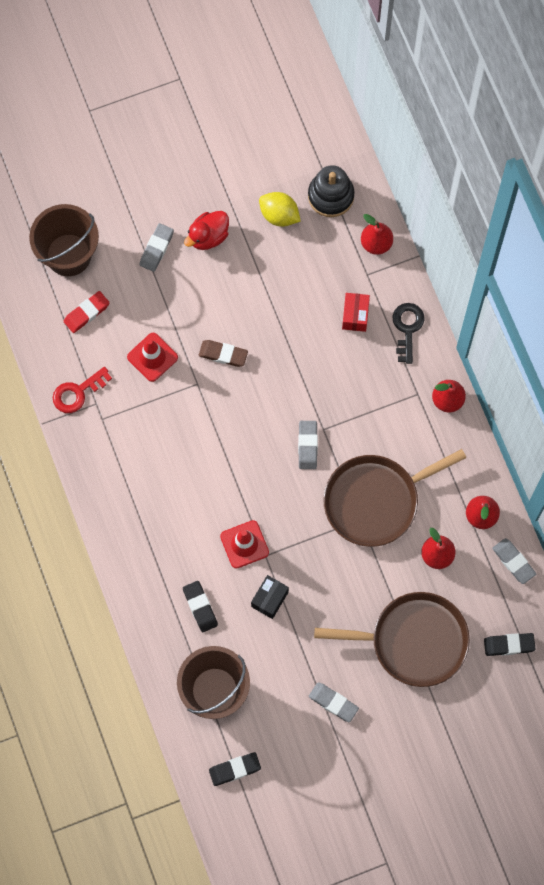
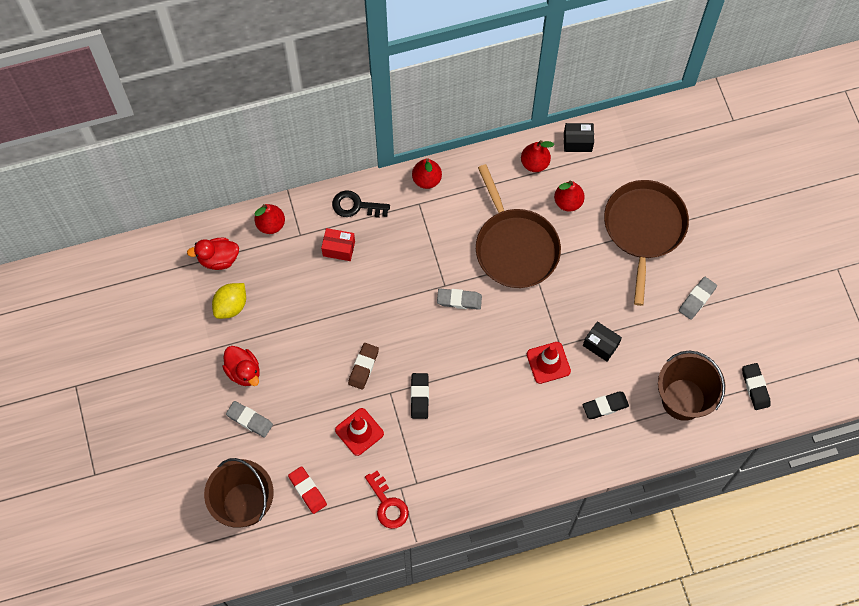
camera: 85 degrees left, 5 degrees down
black stacking toy [308,165,354,217] -> red duck [187,238,239,270]
black eraser [484,633,535,656] -> black eraser moved to [411,373,429,419]
grey eraser [492,538,536,584] -> black box [564,123,594,152]

